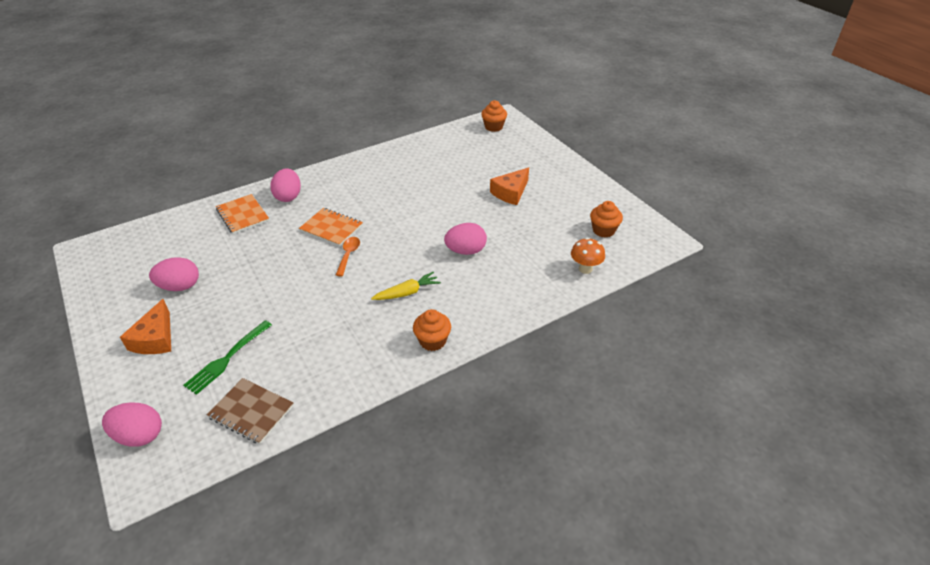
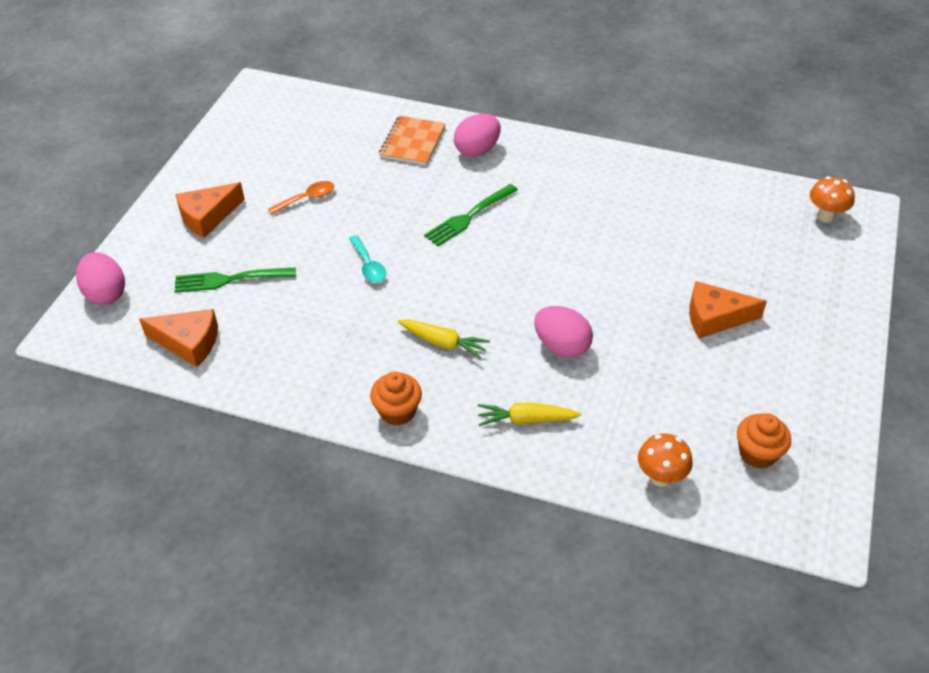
camera: 50 degrees right, 5 degrees up
pink egg [149,257,199,291] -> none
brown notebook [207,378,294,444] -> orange cheese [139,309,218,367]
orange notebook [299,208,363,246] -> green fork [424,184,518,246]
orange spoon [336,237,360,276] -> orange spoon moved to [268,181,334,214]
orange cupcake [481,100,507,132] -> orange mushroom [810,176,855,223]
none -> turquoise spoon [349,235,386,283]
none -> yellow carrot [478,402,581,426]

